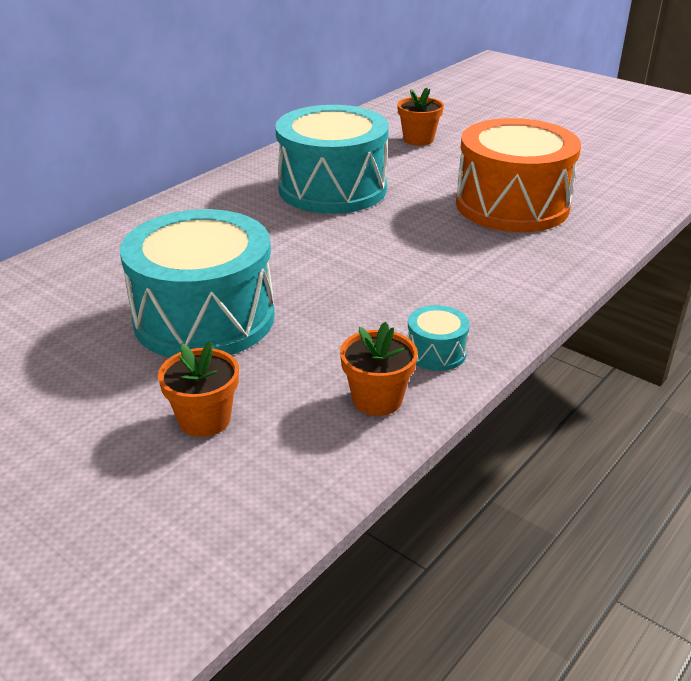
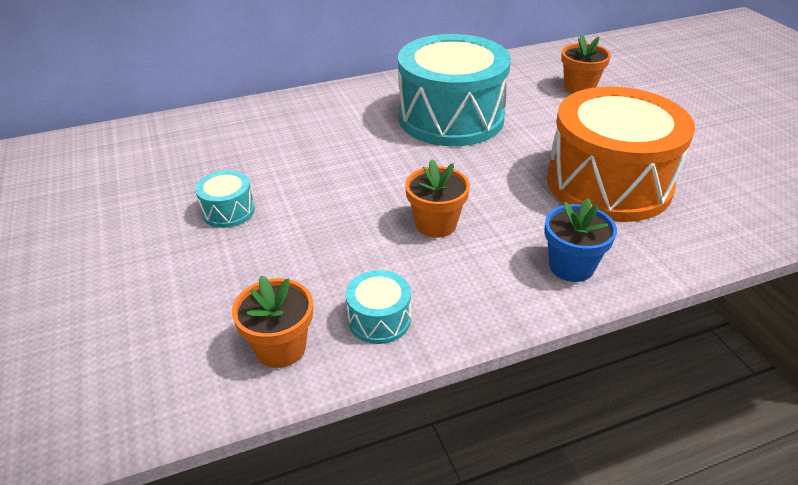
camera: 30 degrees right, 5 degrees up
turquoise drum [120,209,275,358] -> turquoise drum [195,170,255,228], size x0.41
orange flower pot [158,341,239,437] -> orange flower pot moved to [405,159,470,238]
none -> blue flower pot [544,198,617,282]

